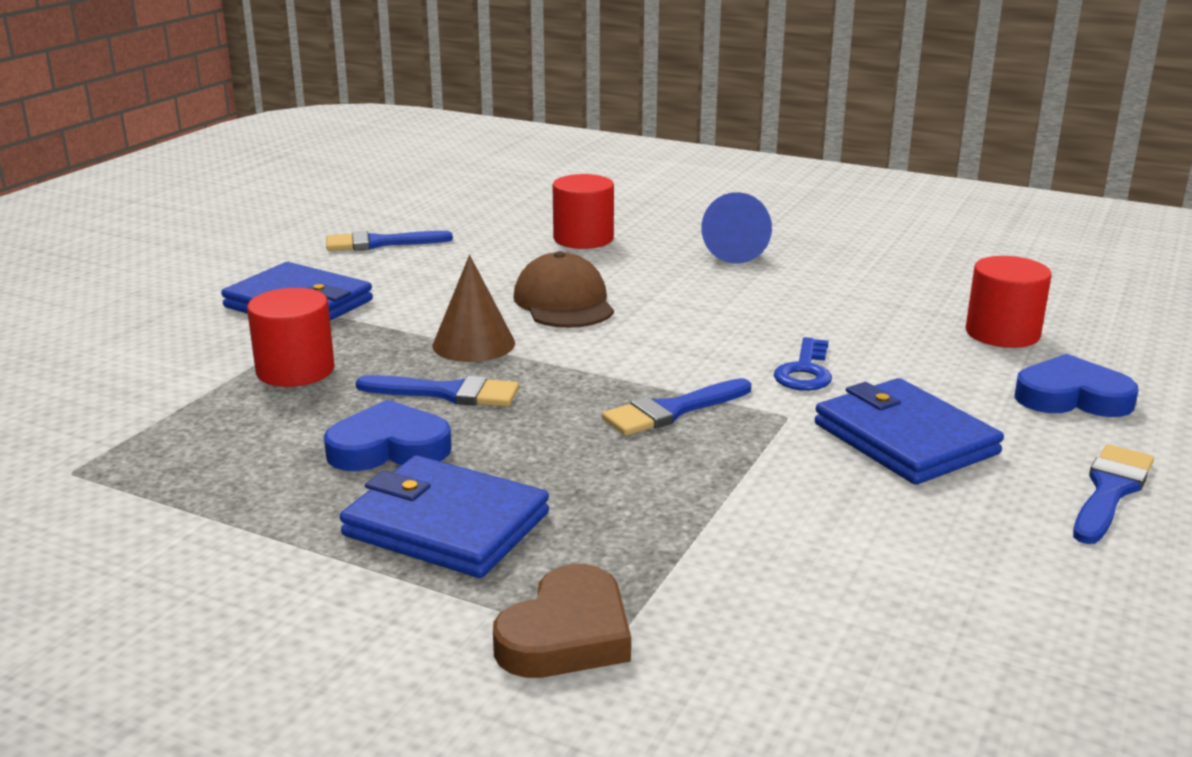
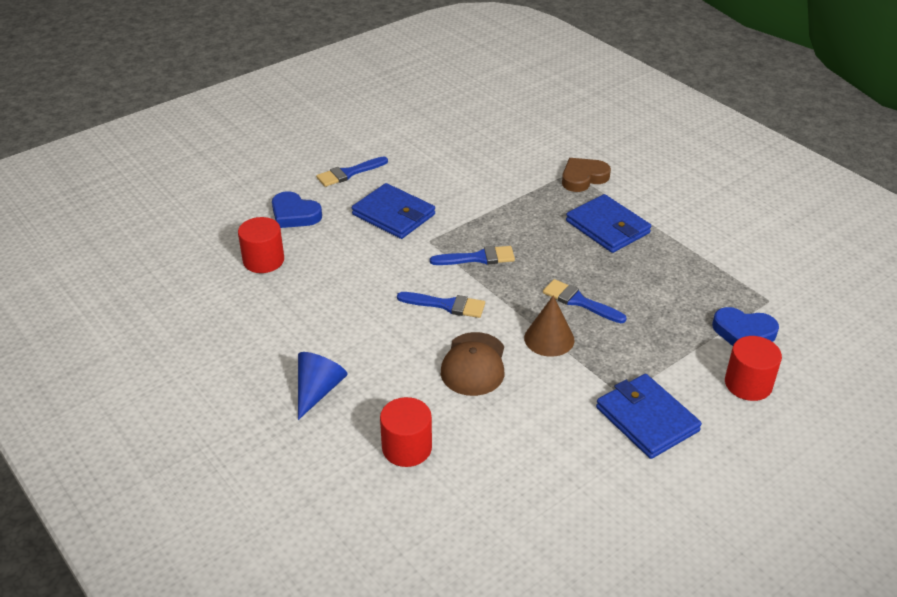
camera: 155 degrees left, 15 degrees up
red cylinder [247,288,335,387] -> red cylinder moved to [725,336,782,401]
blue heart [324,400,452,471] -> blue heart moved to [712,307,779,346]
blue brush [326,231,453,251] -> blue brush moved to [397,292,485,318]
blue key [774,337,832,391] -> none
blue wallet [815,378,1004,485] -> blue wallet turned 45 degrees counterclockwise [352,183,435,239]

